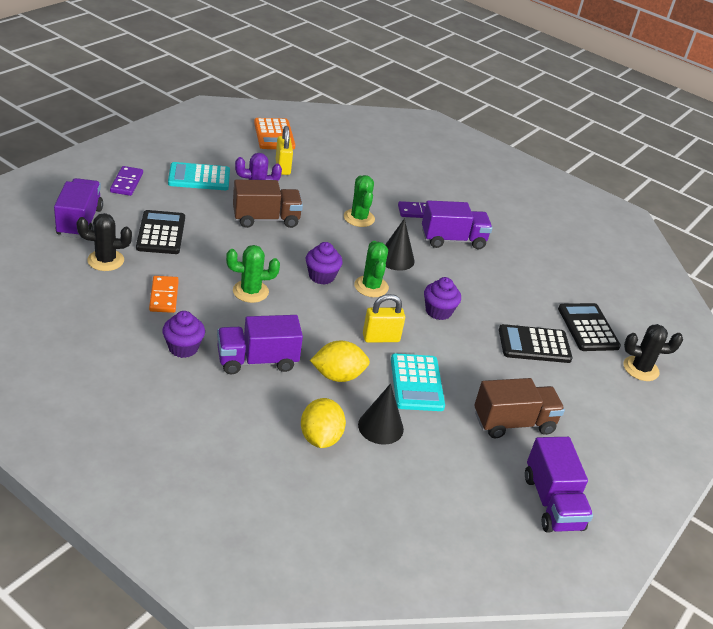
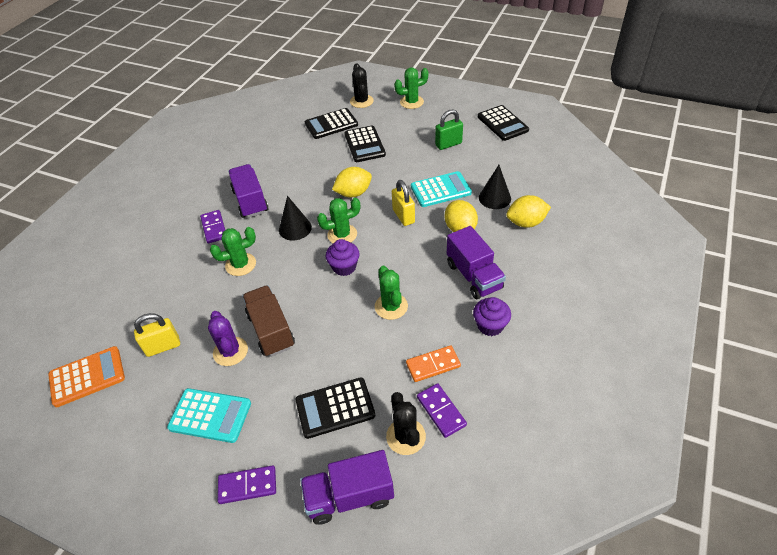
camera: 95 degrees left, 10 degrees up
turquoise calculator [168,162,230,190] -> turquoise calculator turned 60 degrees counterclockwise [167,388,251,443]
purple cupcake [424,277,461,320] -> yellow lemon [332,167,372,197]
brown truck [474,378,565,438] -> green padlock [435,110,463,150]
purple truck [525,437,593,533] -> black calculator [478,105,529,141]
none -> green cactus [394,68,429,109]
none -> purple domino [417,383,467,438]

